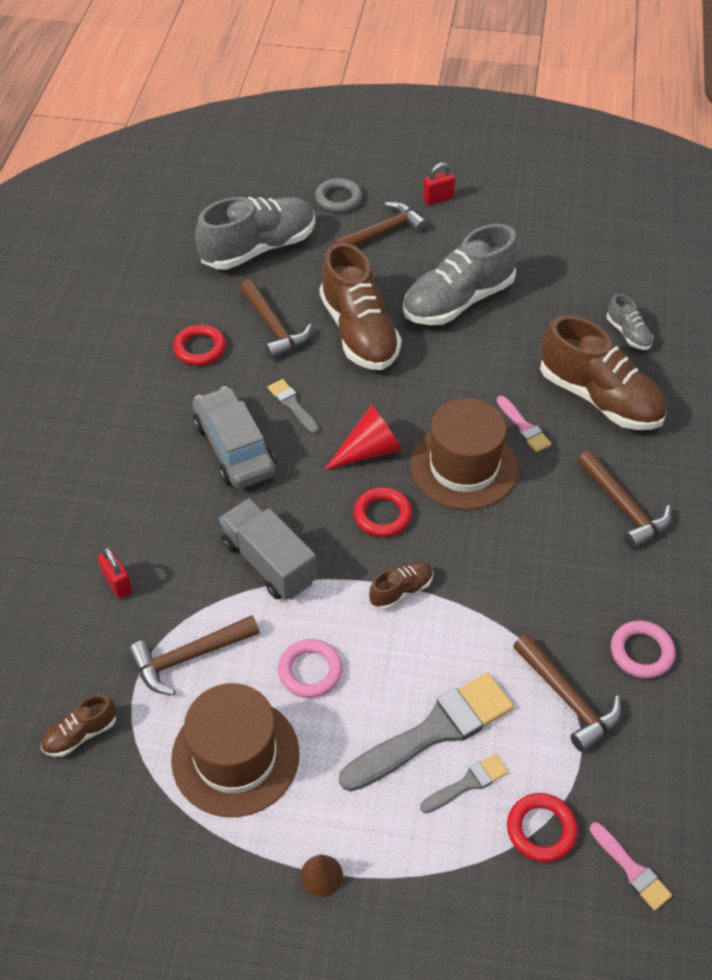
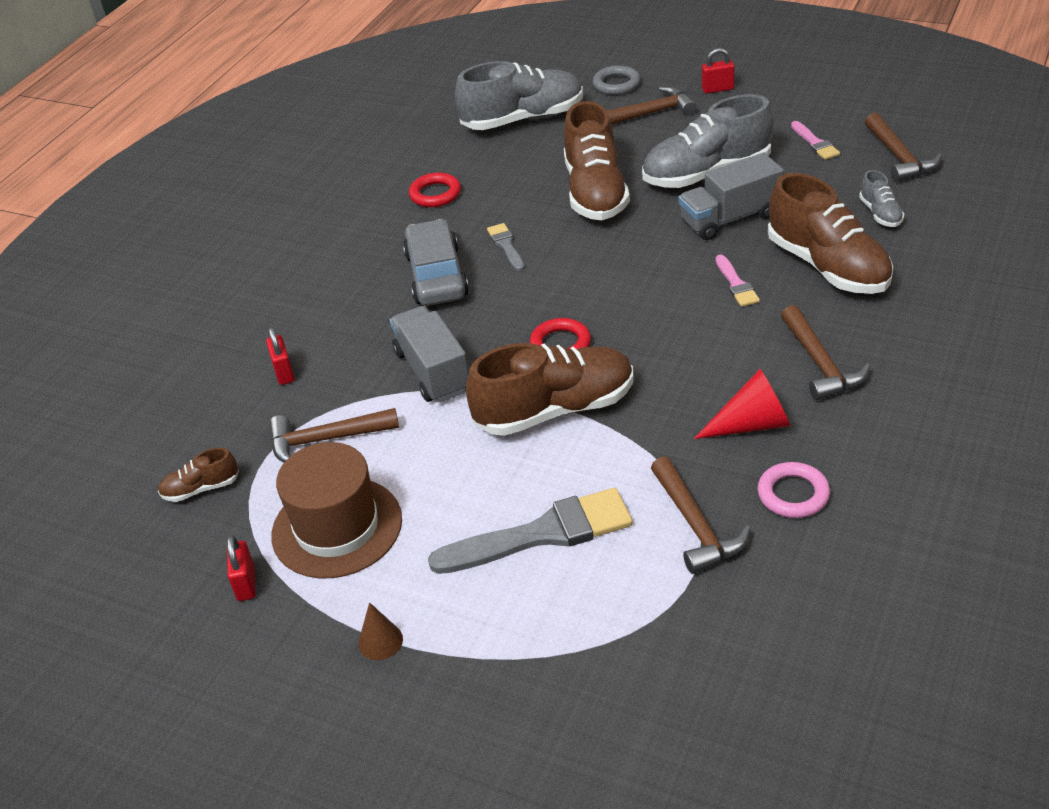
camera: 20 degrees right, 10 degrees down
brown hammer [240,279,312,359] -> brown hammer moved to [865,113,942,182]
pink ring [278,639,343,698] -> none
red cone [324,405,402,470] -> red cone moved to [694,369,790,439]
brown shoe [369,561,433,610] -> brown shoe [466,343,633,436], size x2.17
brown hat [410,398,518,510] -> none
grey brush [420,754,508,813] -> none
red ring [507,793,578,862] -> none
pink brush [590,822,672,911] -> pink brush moved to [791,121,840,160]
none -> red padlock [227,535,256,601]
none -> grey truck [678,153,784,240]

